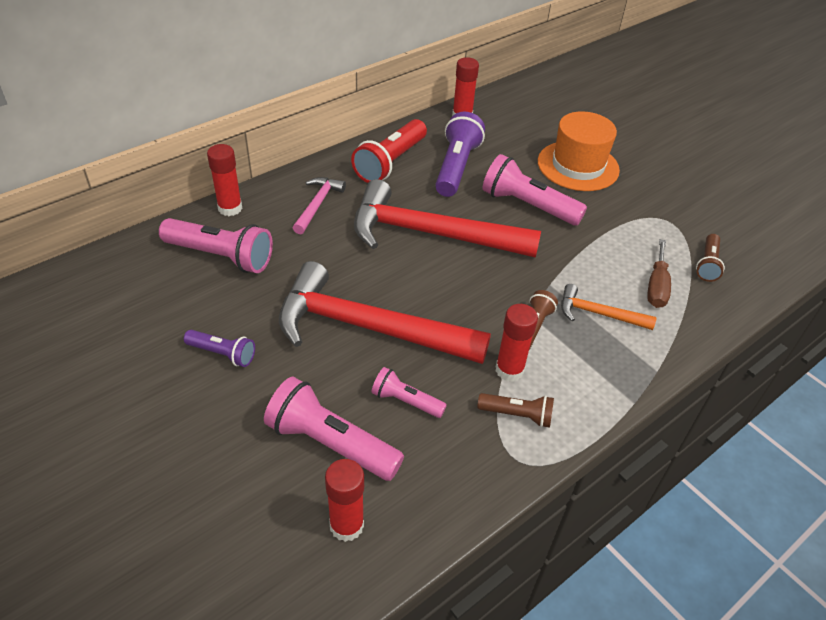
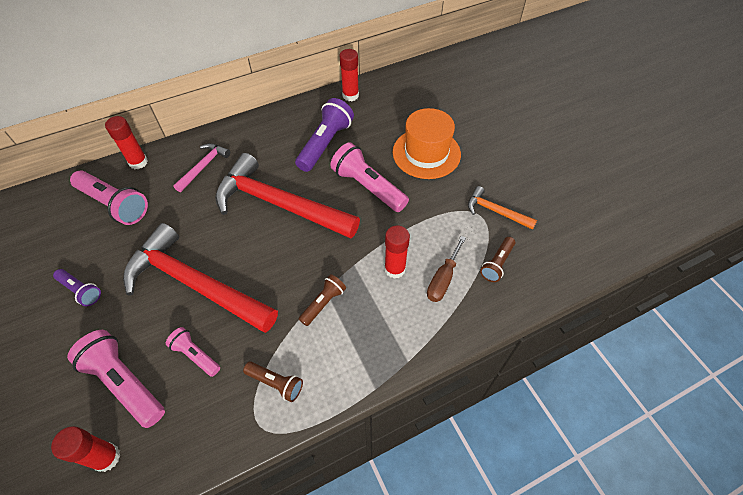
camera: 15 degrees right, 10 degrees up
red flashlight [351,119,427,183] -> none
red glue stick [496,304,538,382] -> red glue stick moved to [384,225,410,279]
orange hammer [561,284,657,330] -> orange hammer moved to [468,186,537,230]

